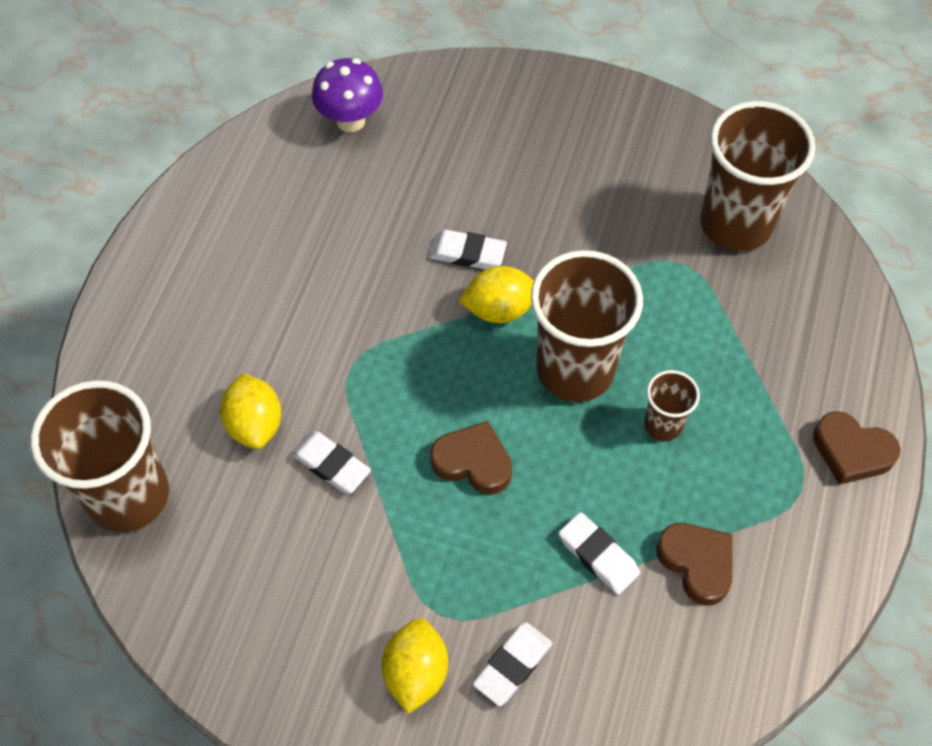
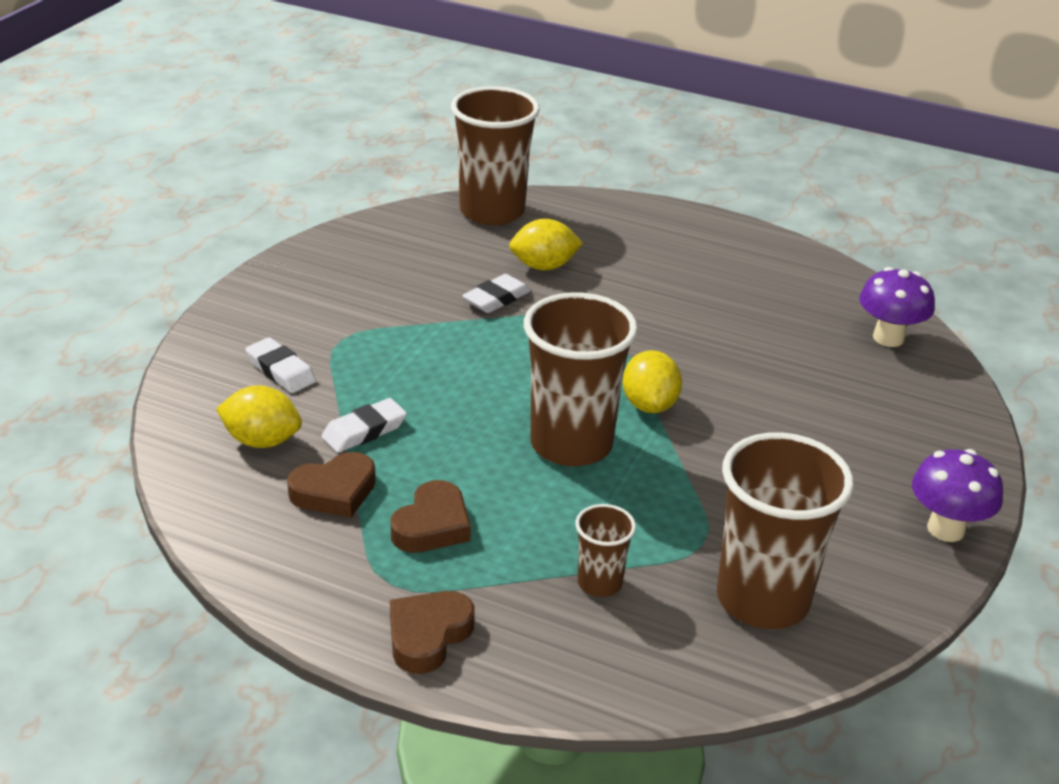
camera: 95 degrees right, 25 degrees down
yellow lemon [382,618,448,714] -> yellow lemon moved to [216,385,302,448]
white eraser [429,230,507,269] -> none
brown heart [430,421,512,495] -> brown heart moved to [390,480,471,553]
brown cup [644,370,700,441] -> brown cup moved to [575,504,636,597]
none -> purple mushroom [912,449,1003,542]

